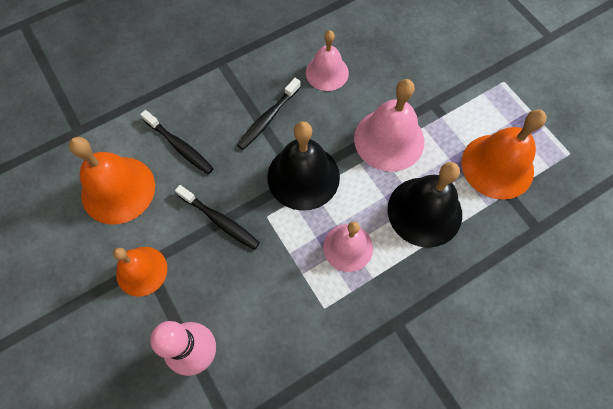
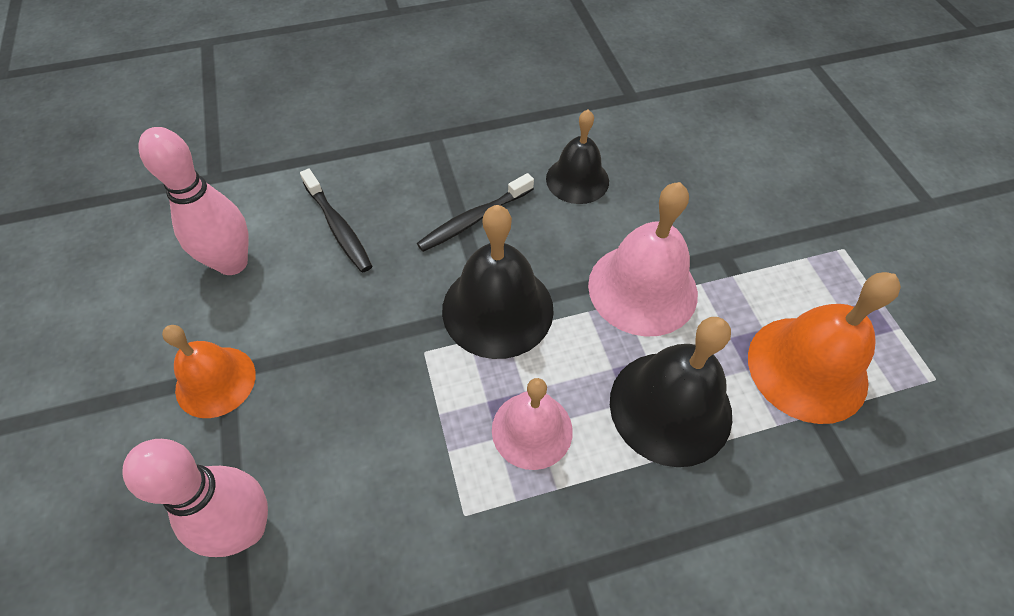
camera: 15 degrees right, 10 degrees down
orange bell [69,137,155,224] -> pink bowling pin [138,127,249,275]
black toothbrush [175,185,260,250] -> none
pink bell [306,30,349,91] -> black bell [546,110,609,204]

